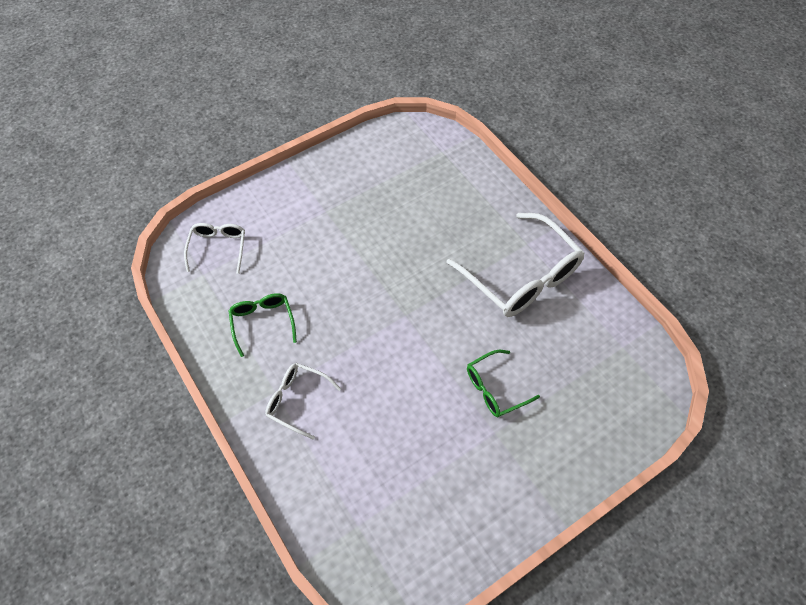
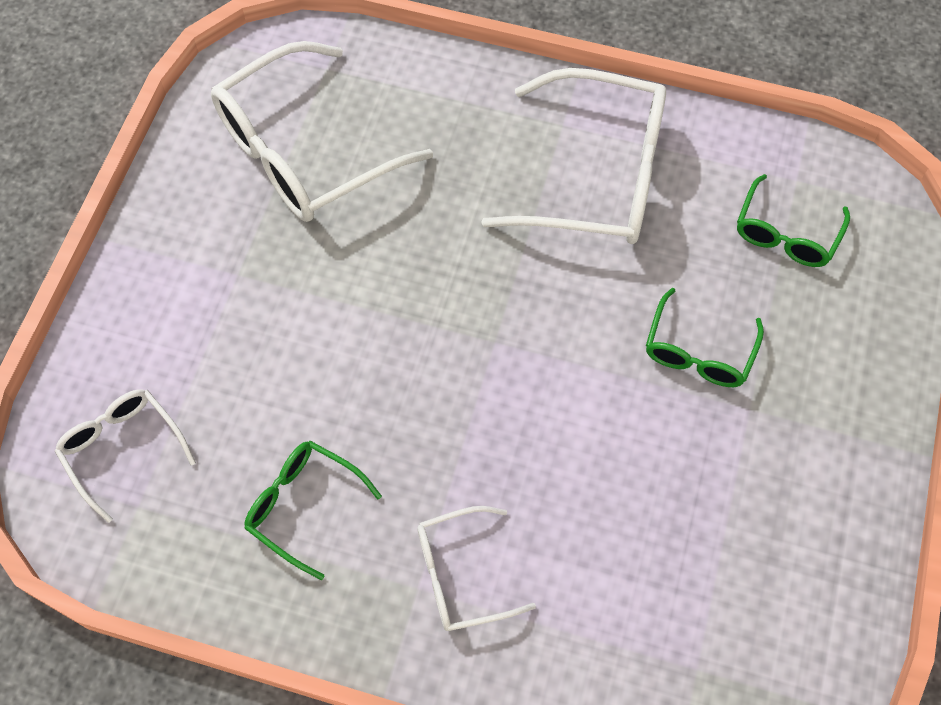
camera: 40 degrees left, 5 degrees up
none -> white glasses [211,41,433,222]
none -> green glasses [737,174,850,267]

